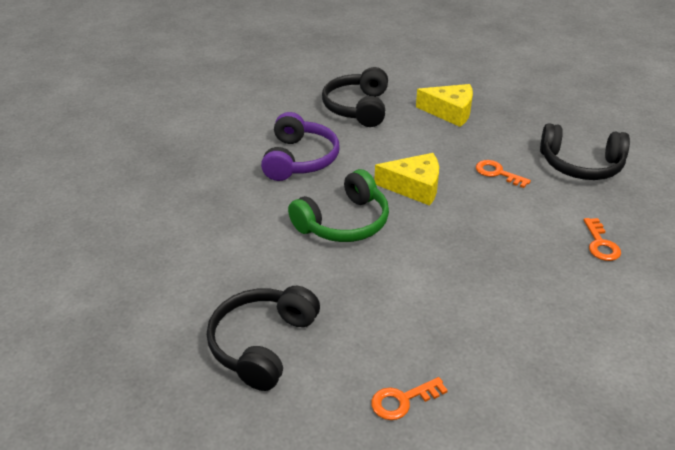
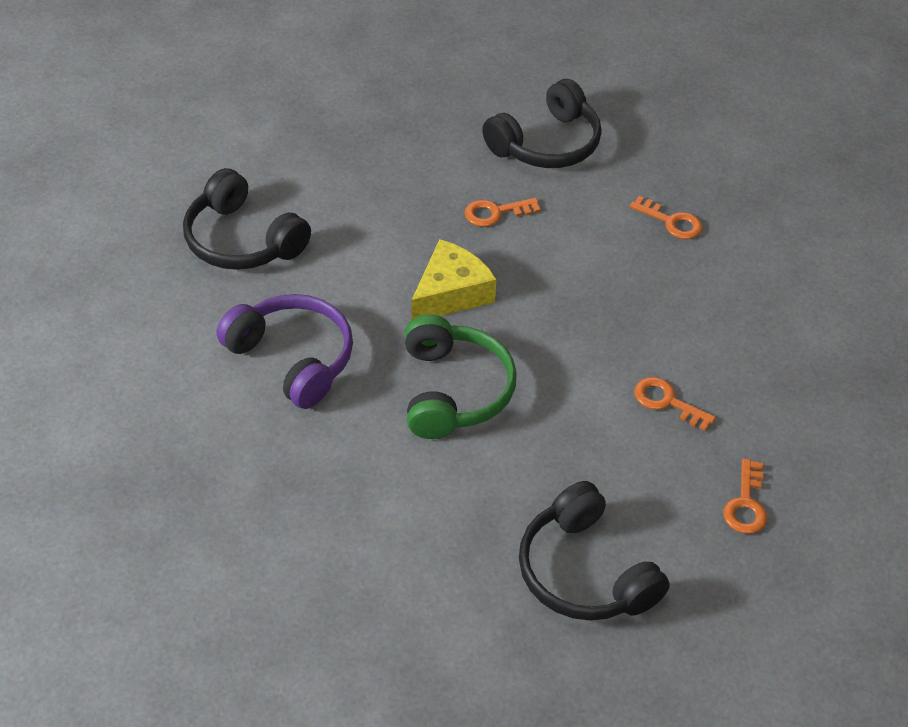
camera: 55 degrees left, 10 degrees up
yellow cheese [416,84,473,127] -> none
none -> orange key [634,377,716,431]

